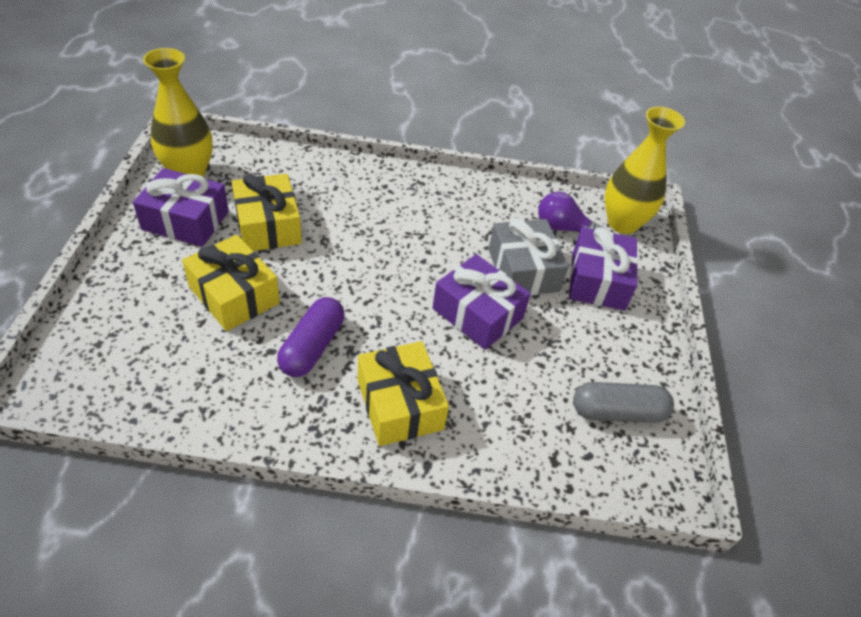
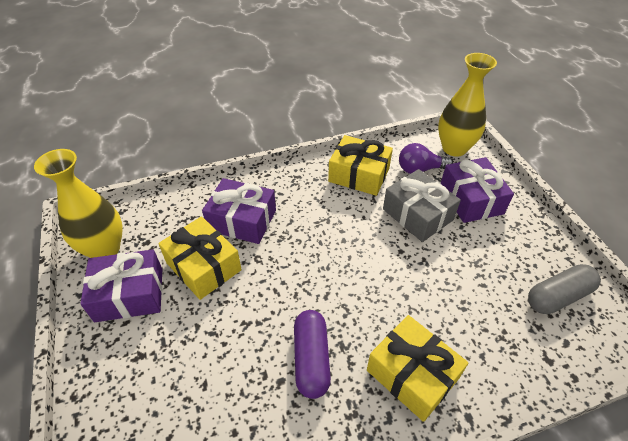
camera: 20 degrees left, 0 degrees up
yellow gift [182,235,280,331] -> yellow gift moved to [328,135,393,196]
purple gift [433,254,531,350] -> purple gift moved to [202,178,276,244]

